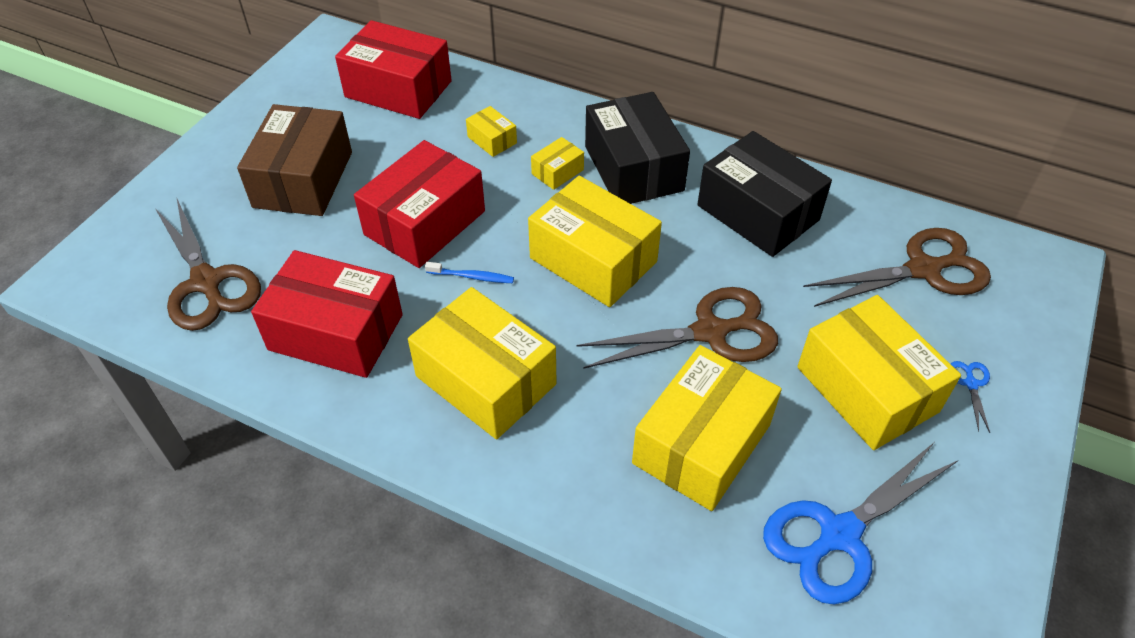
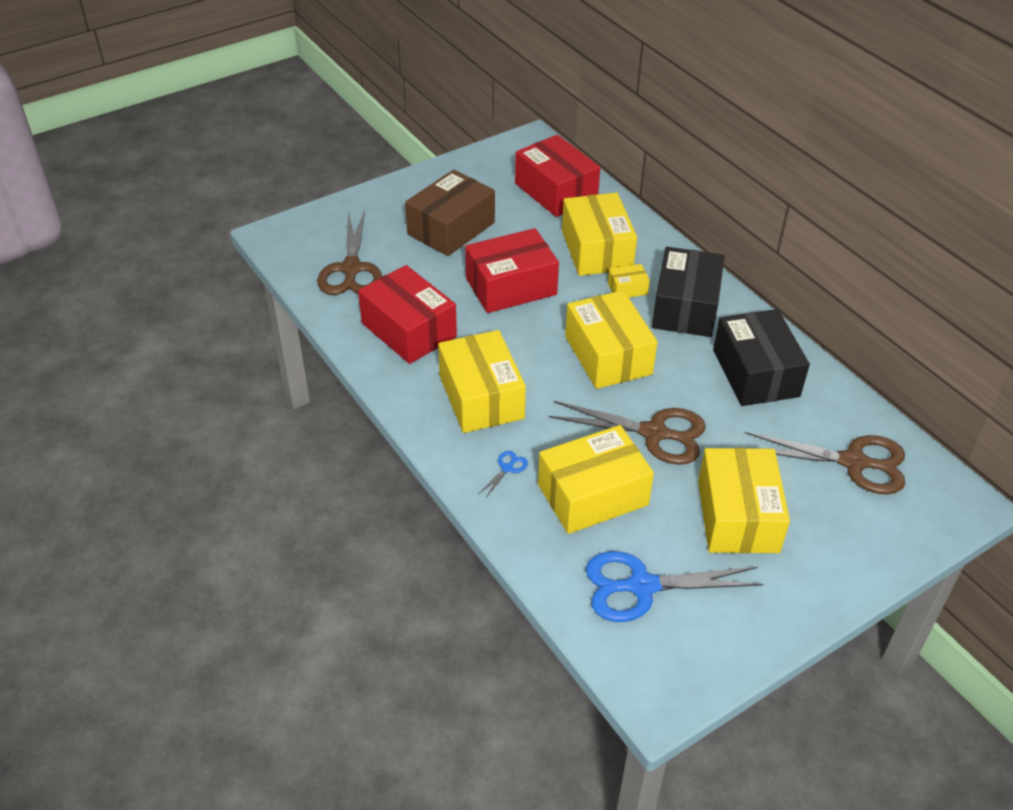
camera: 30 degrees right, 5 degrees down
blue toothbrush [425,262,514,283] -> none
yellow box [466,106,517,157] -> yellow box [562,193,637,276], size x2.23
blue scissors [951,361,990,433] -> blue scissors moved to [479,451,528,499]

